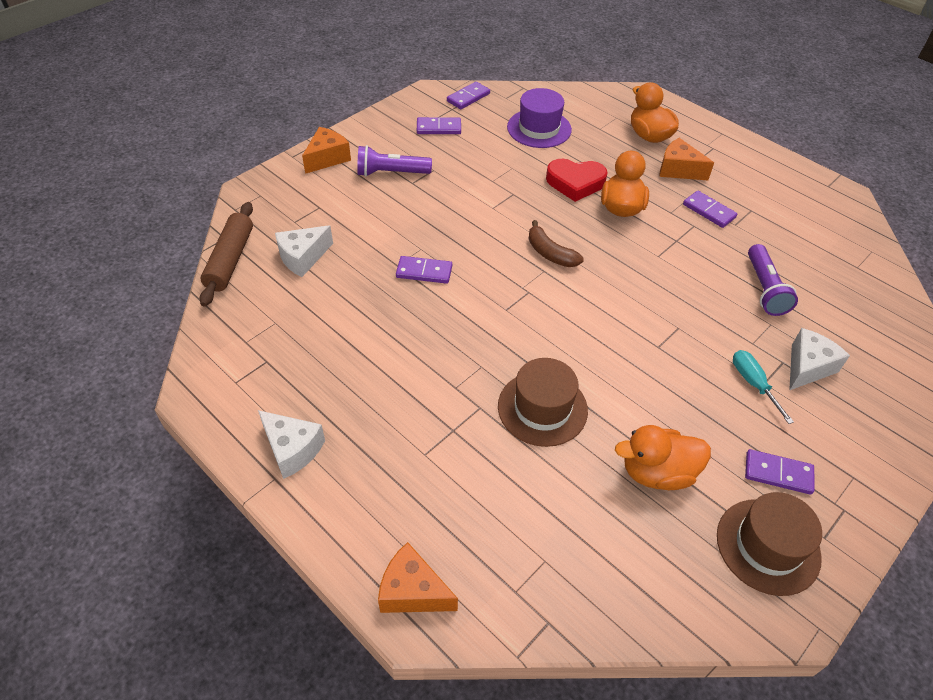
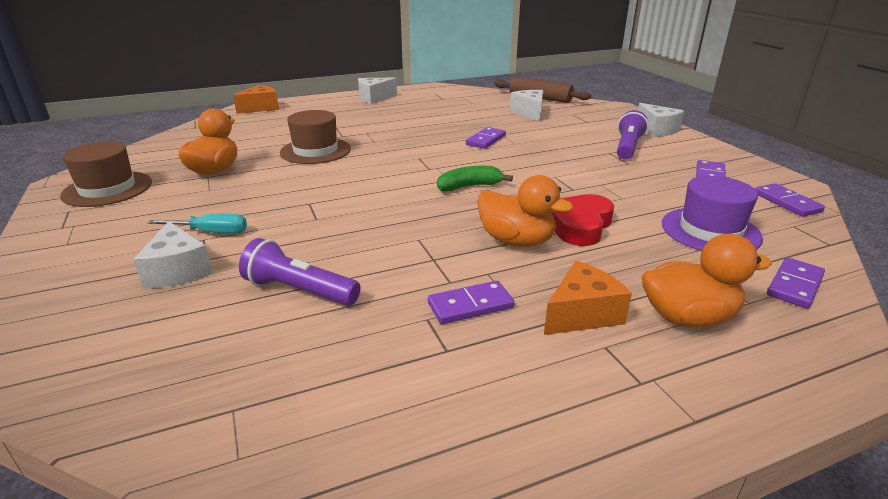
camera: 115 degrees right, 20 degrees down
orange cheese [302,127,351,174] -> white cheese [638,103,684,137]
brown banana [529,220,584,267] -> green banana [437,166,513,191]
purple domino [745,449,815,495] -> purple domino moved to [767,257,825,309]

